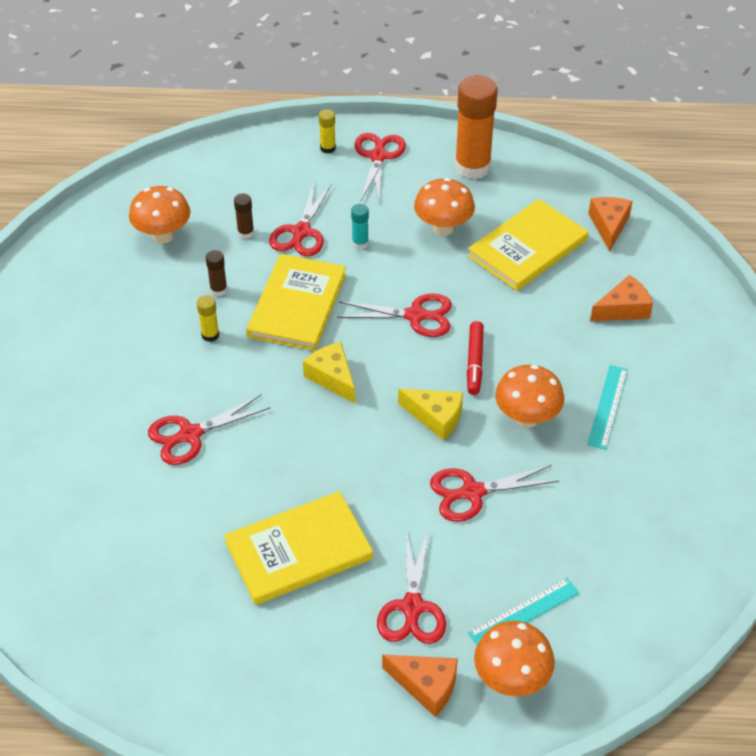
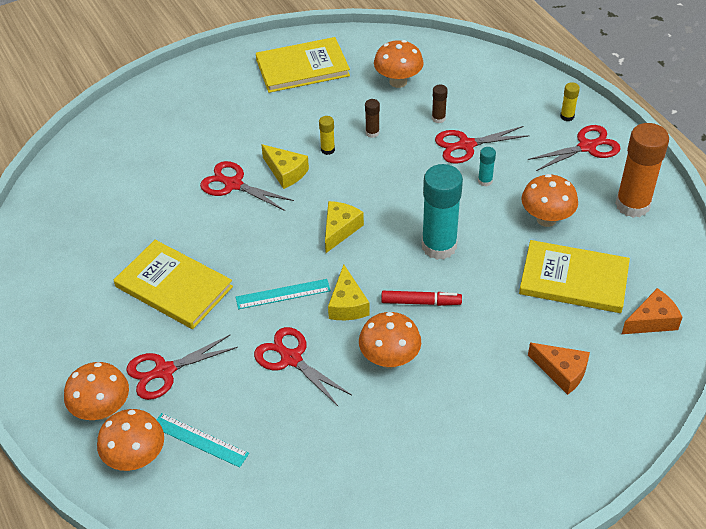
camera: 60 degrees right, 0 degrees up
yellow book [246,254,346,351] -> yellow book moved to [256,37,350,93]
red scissors [337,294,452,337] -> turquoise glue stick [422,164,463,260]
orange cheese [382,655,458,717] -> orange mushroom [64,362,129,420]
red marker [467,321,484,395] -> red marker turned 150 degrees counterclockwise [381,291,462,306]
turquoise ruler [587,365,628,450] -> turquoise ruler moved to [236,279,331,309]
none -> yellow cheese [261,144,309,189]

